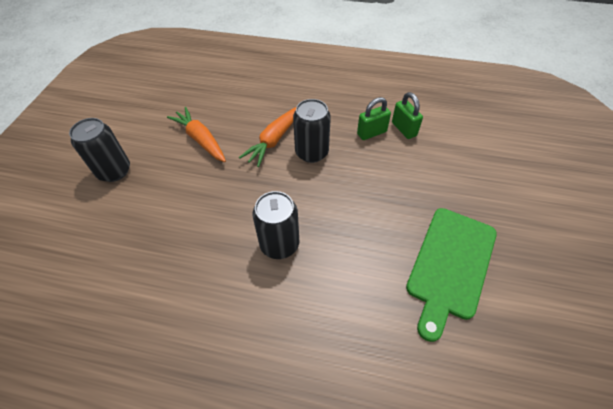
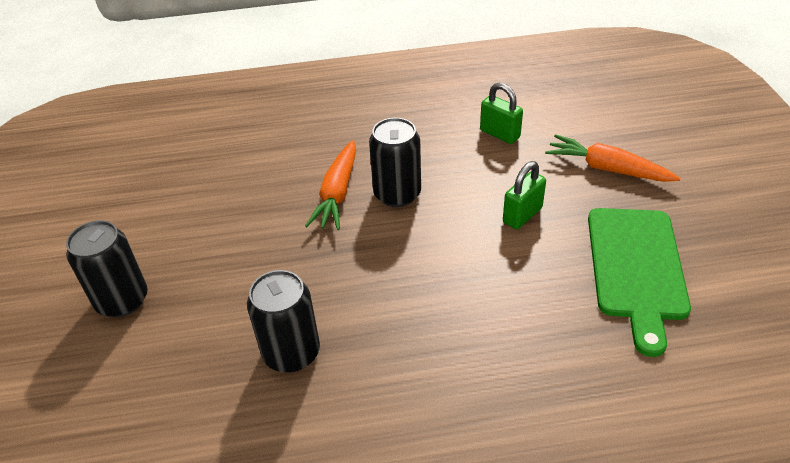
camera: 20 degrees left, 10 degrees down
orange carrot [167,107,226,162] -> orange carrot moved to [545,134,681,182]
black can [252,191,299,259] -> black can moved to [247,270,320,372]
green padlock [357,97,391,140] -> green padlock moved to [503,161,546,230]

